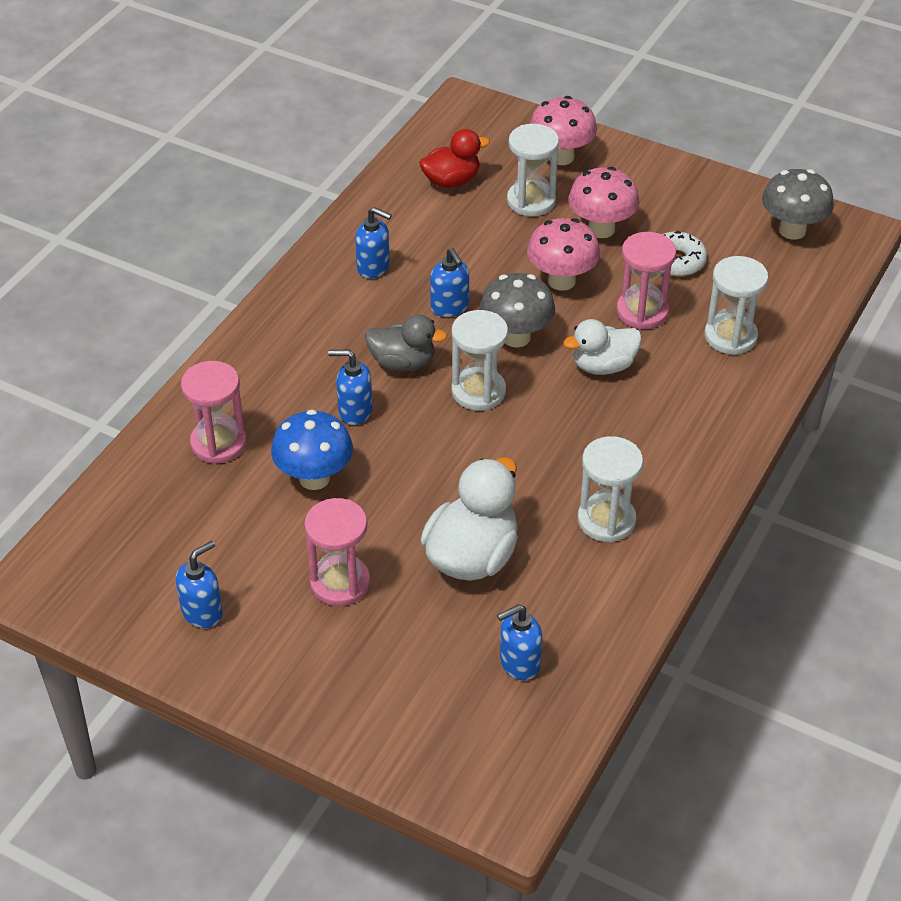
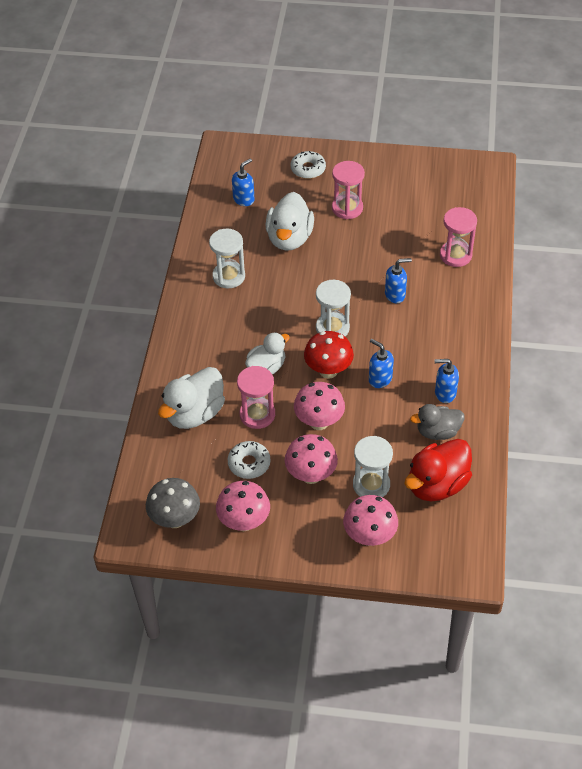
camera: 160 degrees right, 5 degrees up
blue soap dispenser [176,541,222,628] -> none
blue mushroom [271,410,353,490] -> none
grey duck [365,314,447,371] -> grey duck moved to [410,404,464,440]
red duck [419,129,490,188] -> red duck [405,439,472,501], size x1.52
grey mushroom [480,273,555,347] -> red mushroom [304,331,354,379]
white hourglass [704,256,768,355] -> white duck [158,367,225,429]
none -> pink mushroom [216,481,270,531]
none -> white donut [291,151,326,179]

